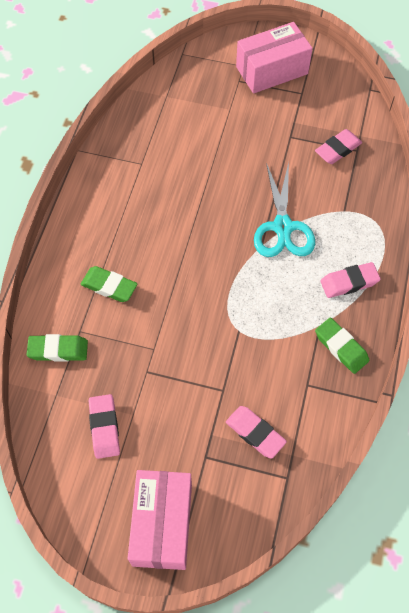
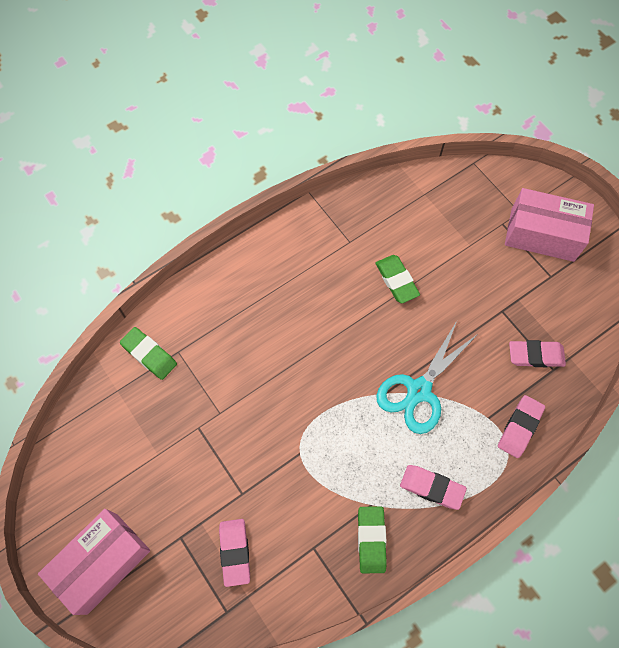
camera: 40 degrees right, 5 degrees up
green eraser [81,266,137,302] -> green eraser moved to [376,255,420,303]
pink eraser [89,394,120,459] -> pink eraser moved to [498,395,545,458]

